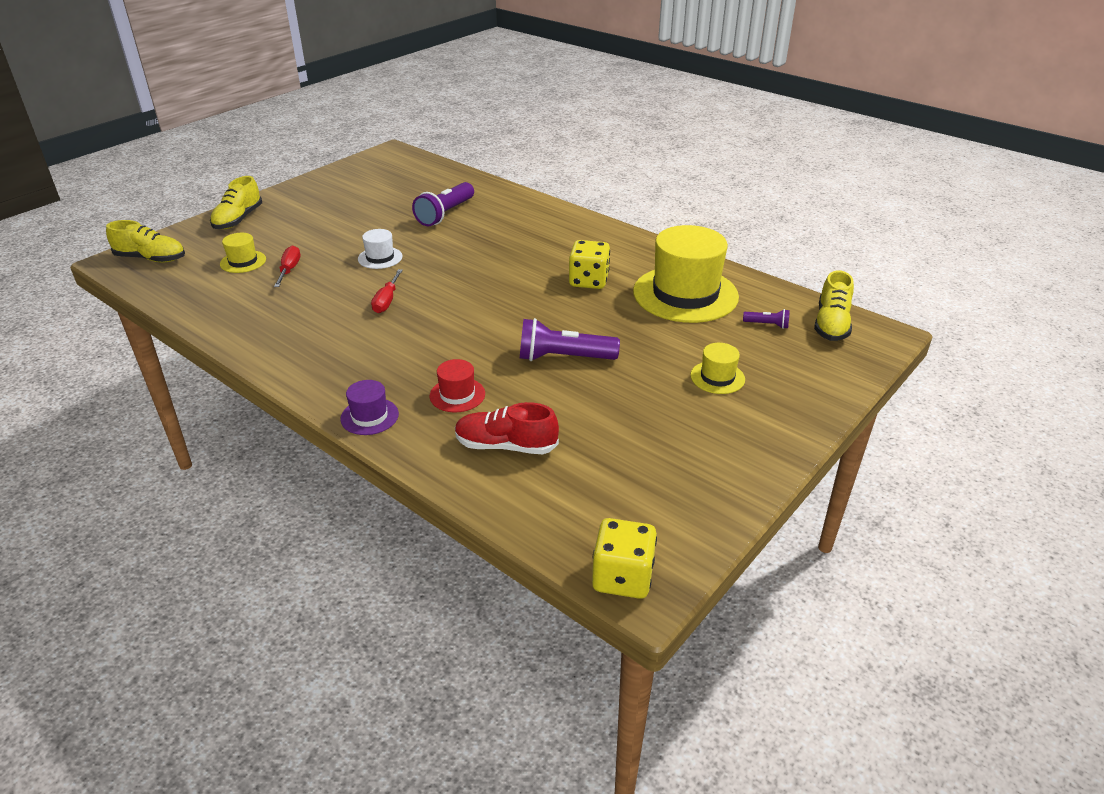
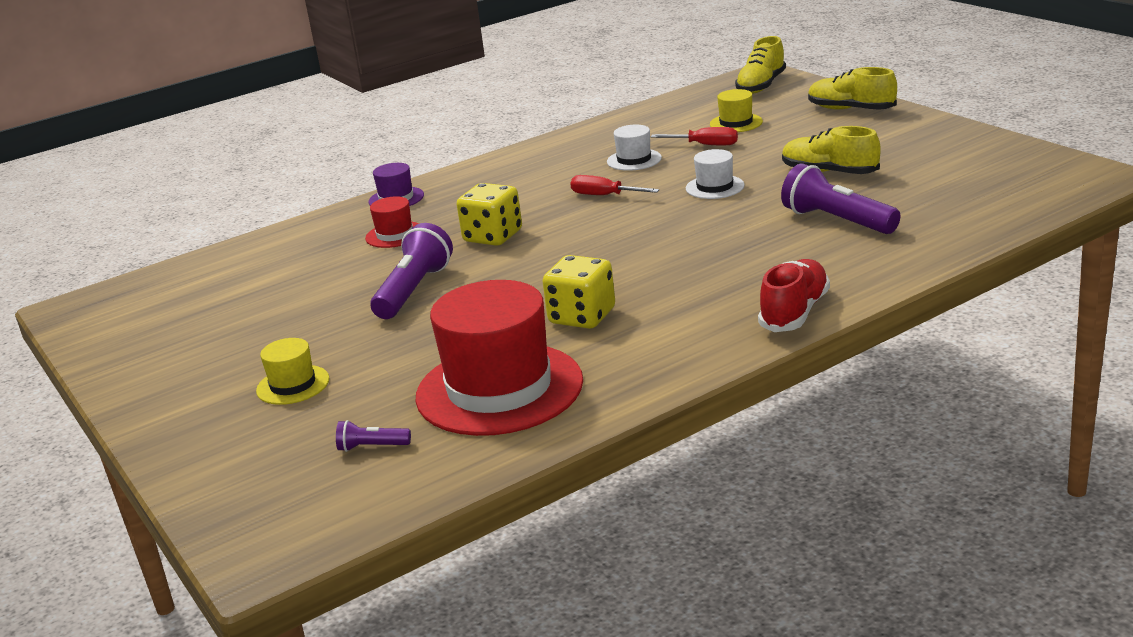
camera: 110 degrees right, 10 degrees down
red shoe [455,402,559,454] -> red shoe moved to [758,259,830,332]
yellow dice [592,518,657,599] -> yellow dice moved to [457,183,522,246]
yellow hat [633,225,739,323] -> red hat [415,280,583,436]
purple flashlight [743,309,790,329] -> purple flashlight turned 60 degrees clockwise [336,420,411,452]
yellow shoe [814,270,854,341] -> yellow shoe moved to [782,126,881,174]
none -> white hat [607,124,662,171]

